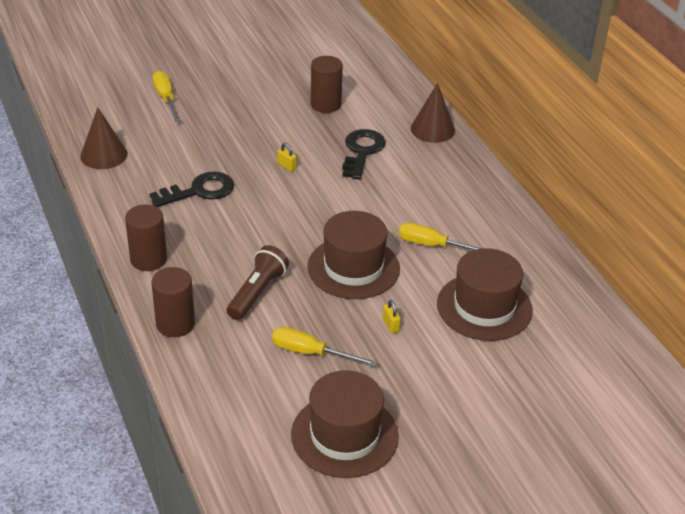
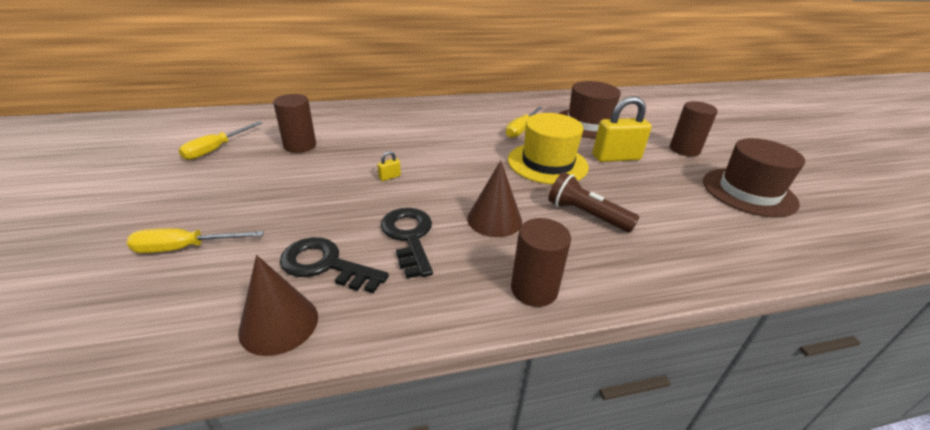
camera: 80 degrees left, 5 degrees down
brown cylinder [151,267,195,337] -> brown cylinder moved to [670,101,718,157]
yellow screwdriver [272,327,377,367] -> yellow screwdriver moved to [178,121,262,160]
brown hat [307,211,400,299] -> yellow hat [508,113,589,184]
black key [342,129,386,180] -> black key moved to [280,237,389,293]
yellow padlock [383,300,400,334] -> yellow padlock [593,96,652,162], size x2.45
brown cone [411,83,455,143] -> brown cone moved to [467,160,522,237]

